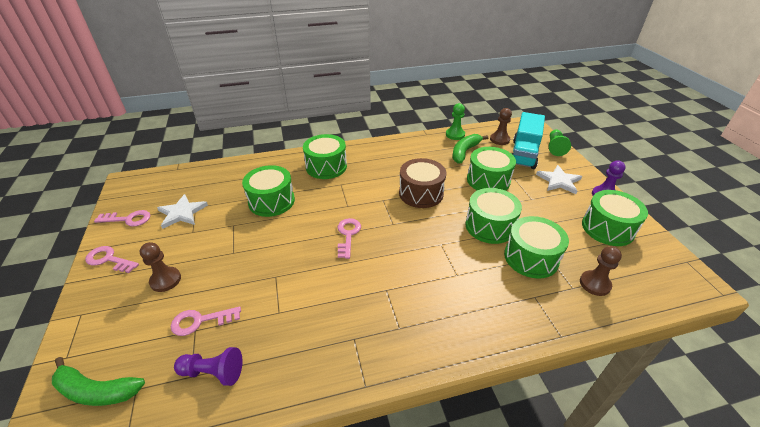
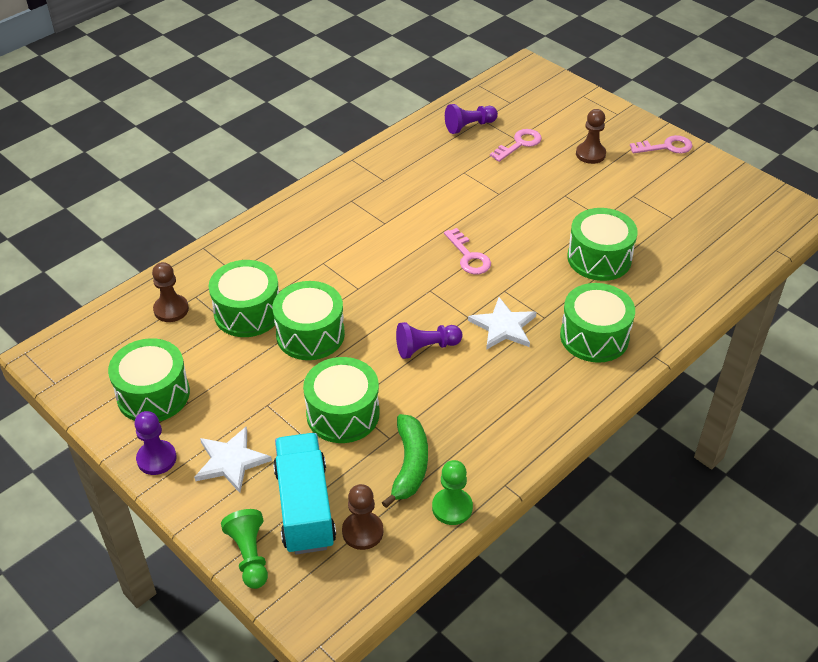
camera: 150 degrees right, 5 degrees up
green banana [52,357,145,406] -> none
pink key [94,210,150,227] -> none
white star [157,194,208,229] -> white star moved to [468,297,537,350]
brown drum [399,158,446,208] -> purple pawn [396,322,462,359]

